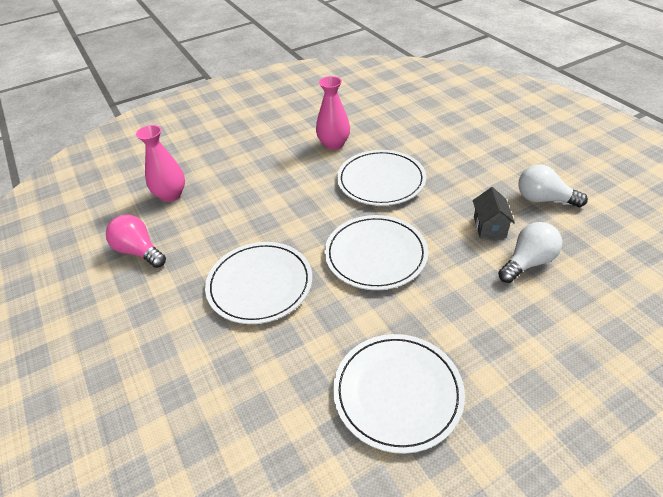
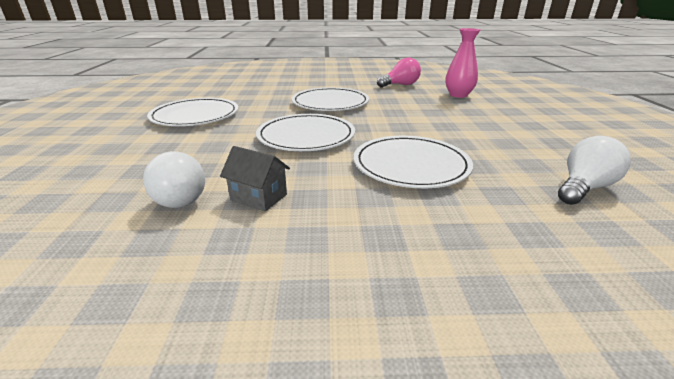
camera: 115 degrees right, 15 degrees down
pink vase [316,76,350,150] -> none
white light bulb [518,164,588,207] -> white light bulb moved to [558,136,631,205]

